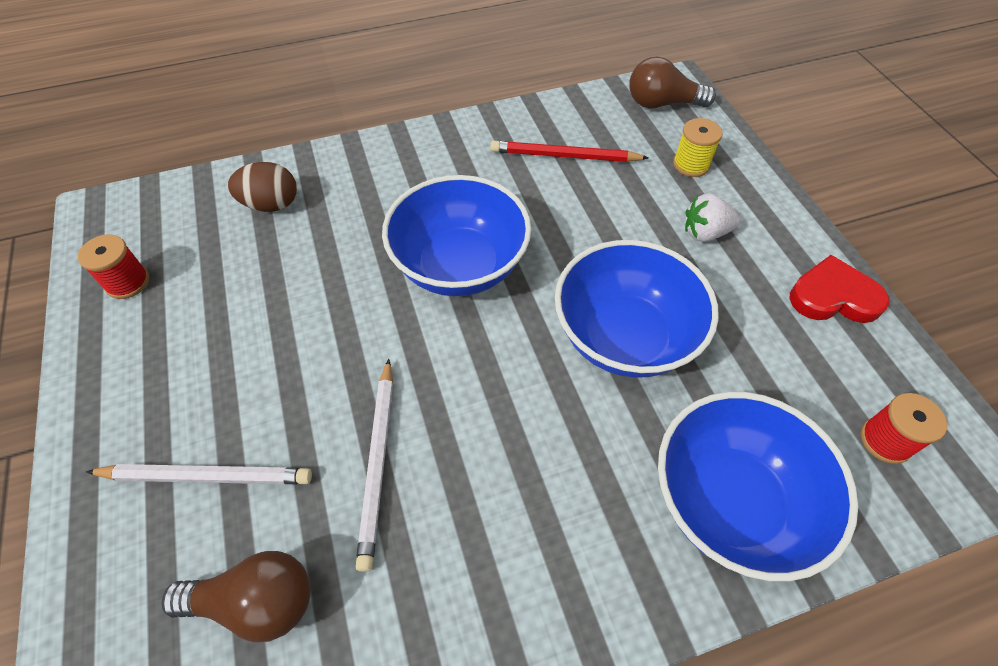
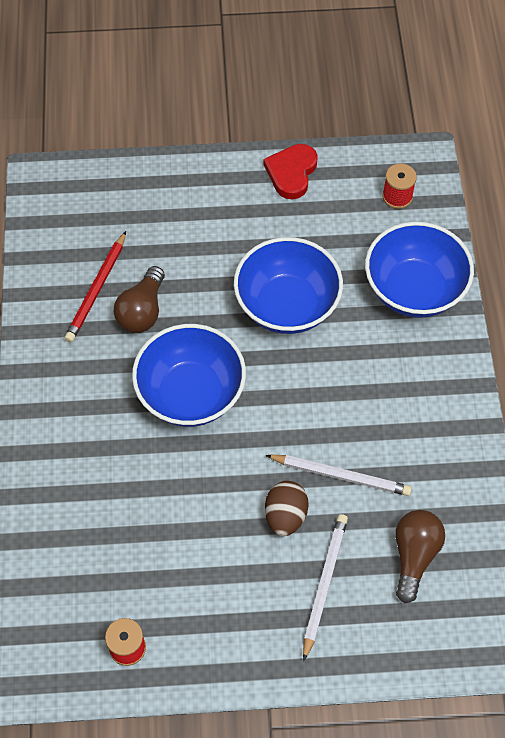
camera: 75 degrees left, 5 degrees up
brown egg [228,162,297,212] -> brown egg moved to [265,481,309,536]
brown light bulb [629,57,716,108] -> brown light bulb moved to [114,266,165,333]
yellow spool [673,118,722,177] -> none
white strawberry [685,194,740,242] -> none

